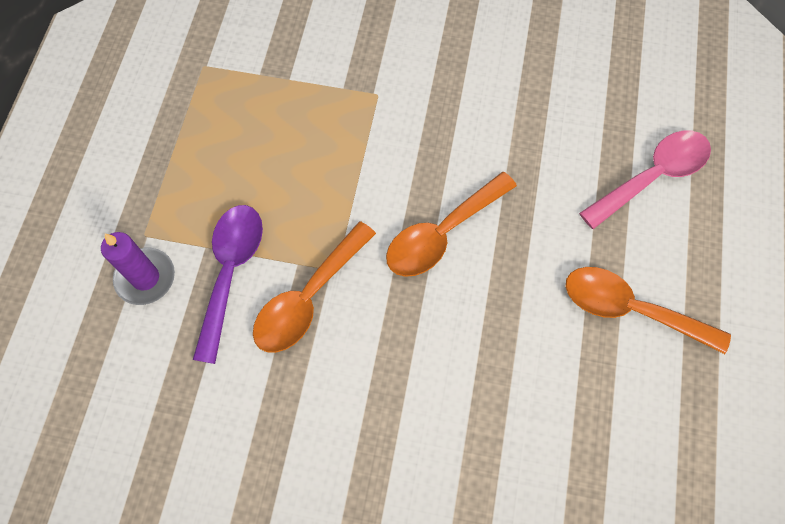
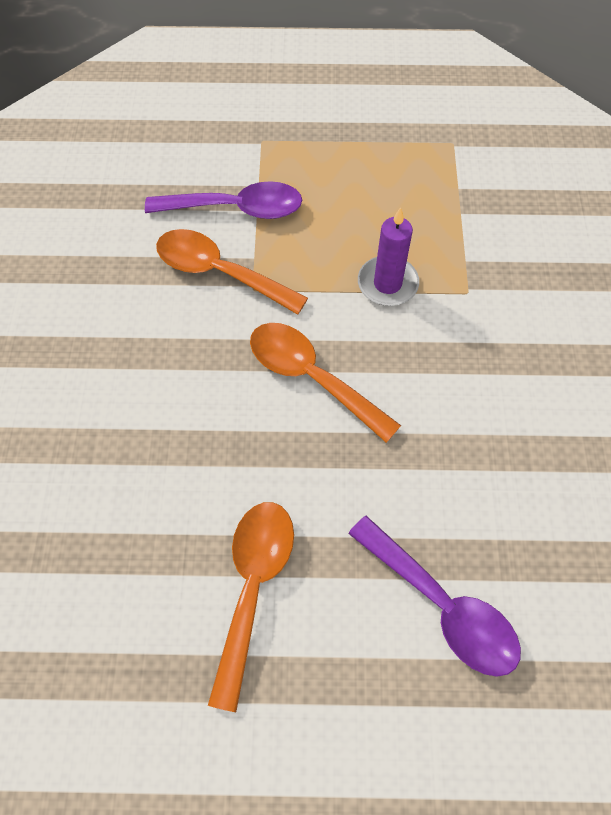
camera: 80 degrees right, 5 degrees down
purple candle [101,232,175,305] -> purple candle moved to [358,207,419,306]
pink spoon [579,130,711,229] -> purple spoon [348,516,521,677]

